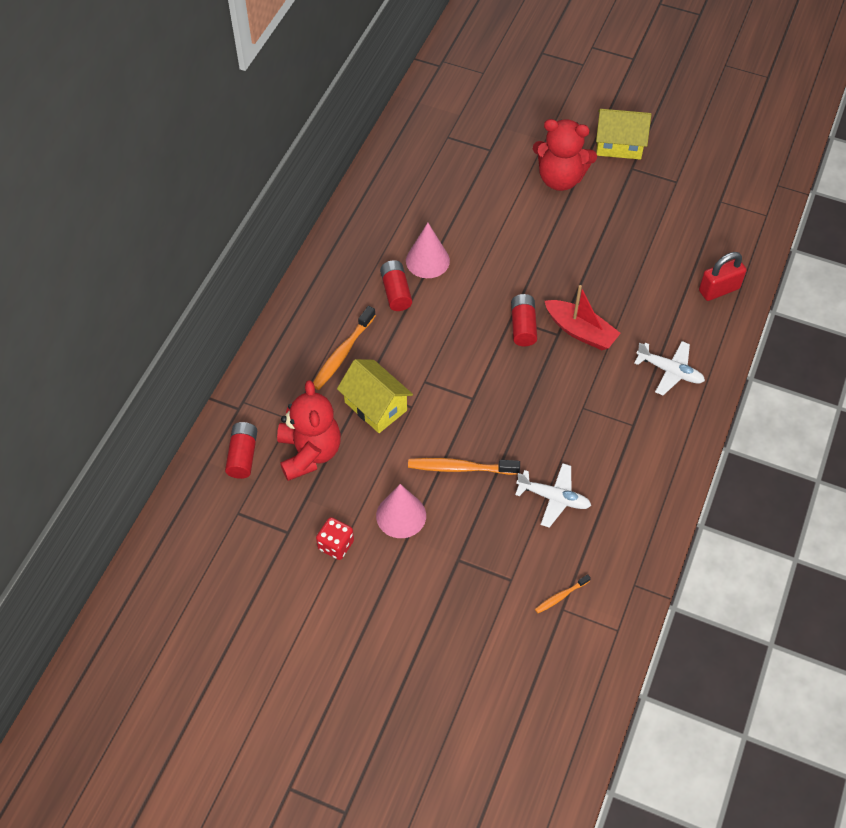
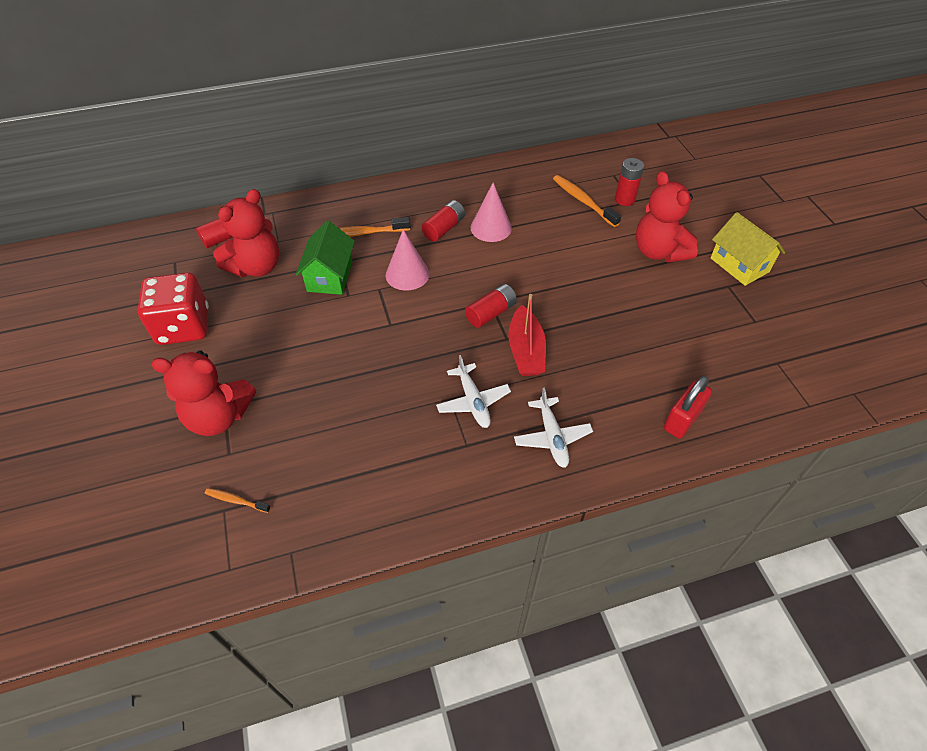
camera: 50 degrees right, 5 degrees down
red dice [316,517,354,560] -> red dice [138,272,209,345], size x1.91
yellow house [337,359,413,433] -> green house [296,221,355,295]
pink cone [376,484,426,538] -> pink cone moved to [386,229,429,291]
orange toothbrush [408,458,520,475] -> orange toothbrush moved to [553,175,621,227]
white plane [515,463,591,528] -> white plane moved to [436,355,511,428]
red padlock [699,252,747,301] -> red padlock turned 75 degrees counterclockwise [664,376,712,439]
none -> red teddy bear [151,350,256,436]
none -> red battery [615,158,644,206]

